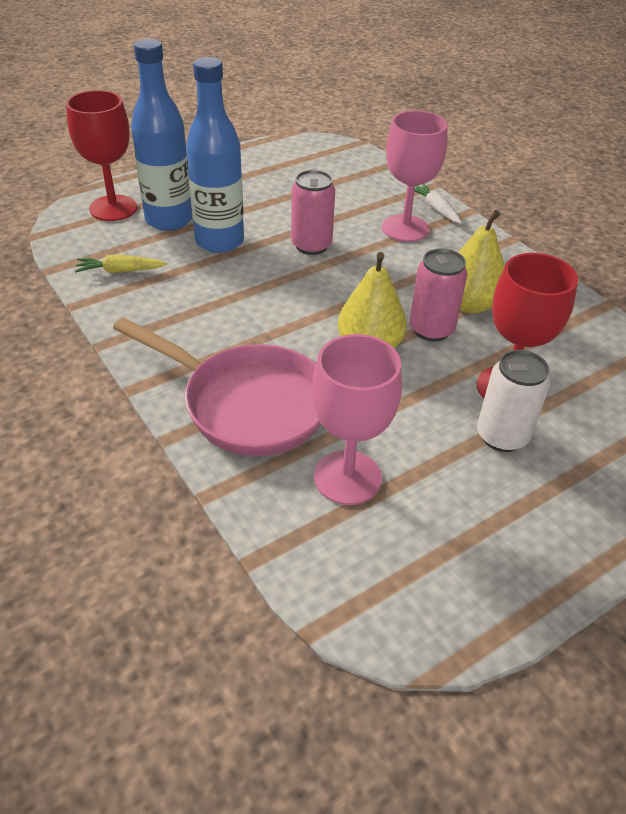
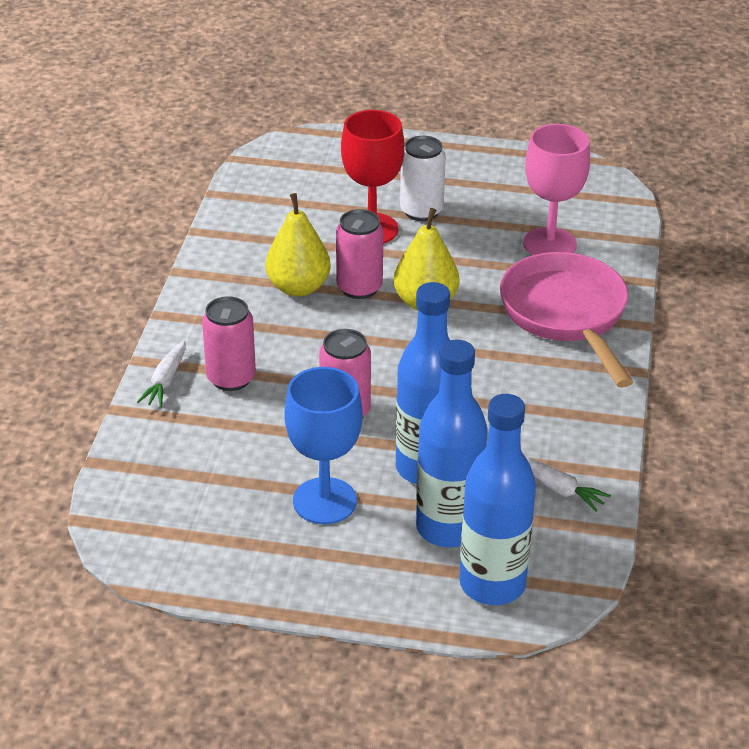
camera: 135 degrees left, 5 degrees down
red goblet [66,90,137,221] -> blue bottle [459,394,536,605]
yellow carrot [75,255,167,273] -> white carrot [525,456,611,512]
pink goblet [382,110,448,242] -> pink can [202,296,256,391]
none -> blue goblet [284,367,362,524]

